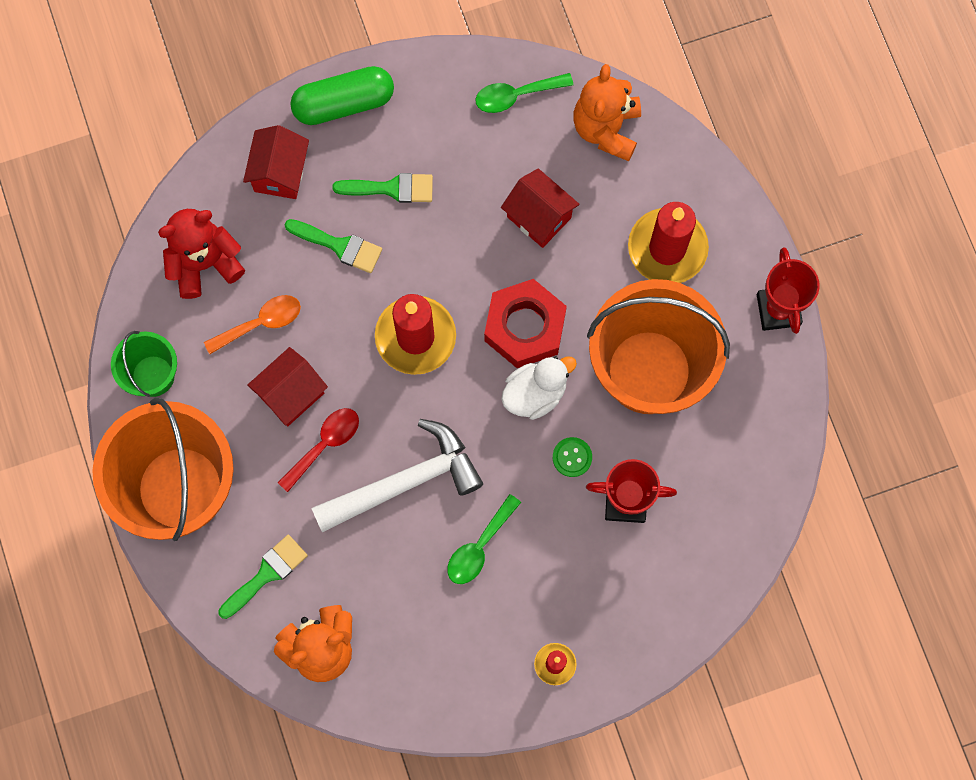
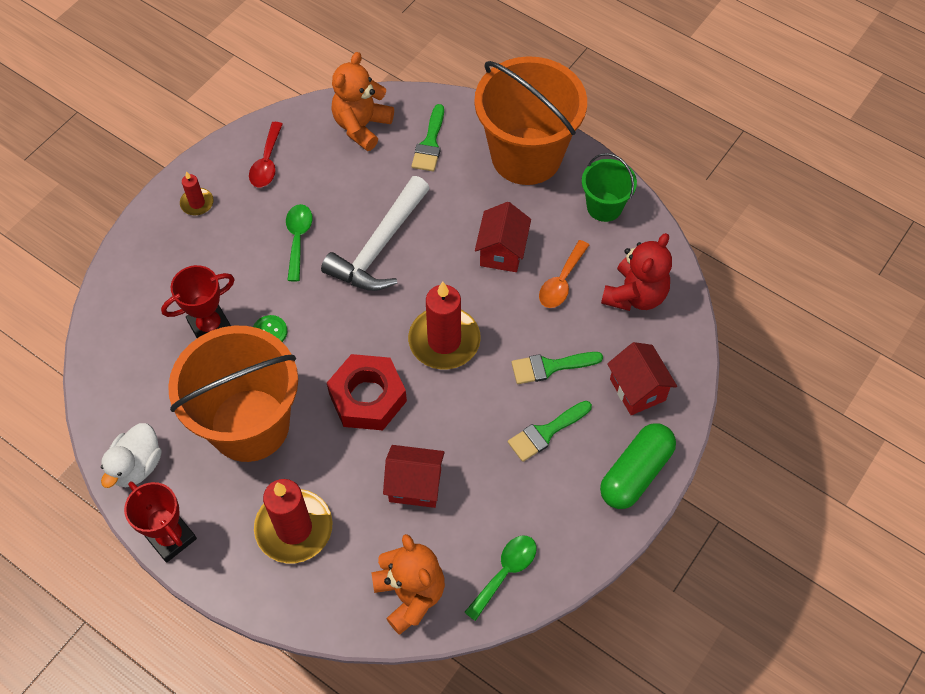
camera: 145 degrees right, 15 degrees down
red spoon [277,408,359,492] -> red spoon moved to [249,122,283,188]
white duck [501,356,577,420] -> white duck moved to [101,423,162,488]

